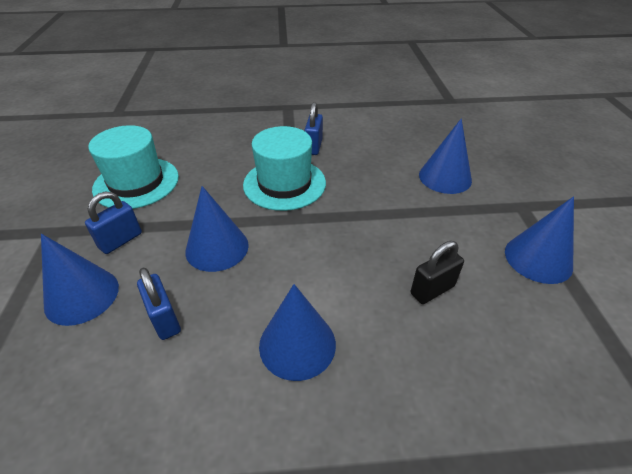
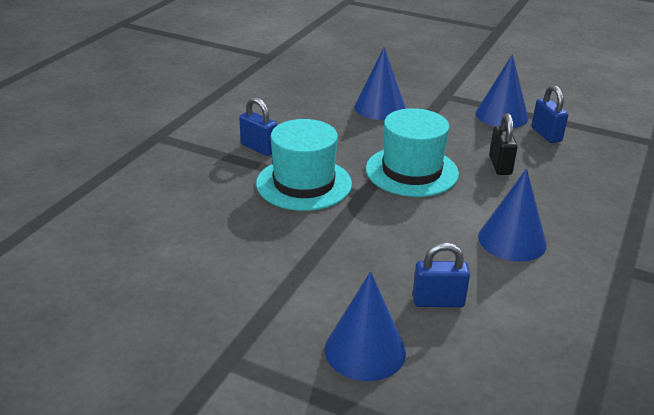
camera: 60 degrees left, 10 degrees down
blue padlock [85,192,142,254] -> blue padlock moved to [531,85,568,143]
turquoise hat [88,125,179,209] -> turquoise hat moved to [366,108,459,197]
blue cone [185,186,249,272] -> none

